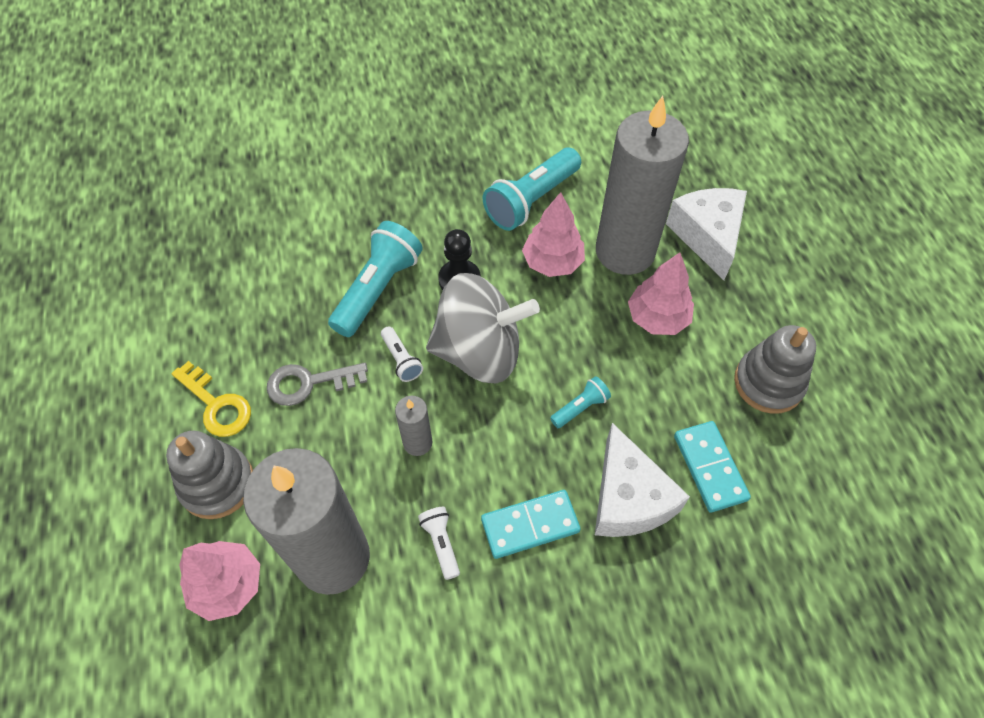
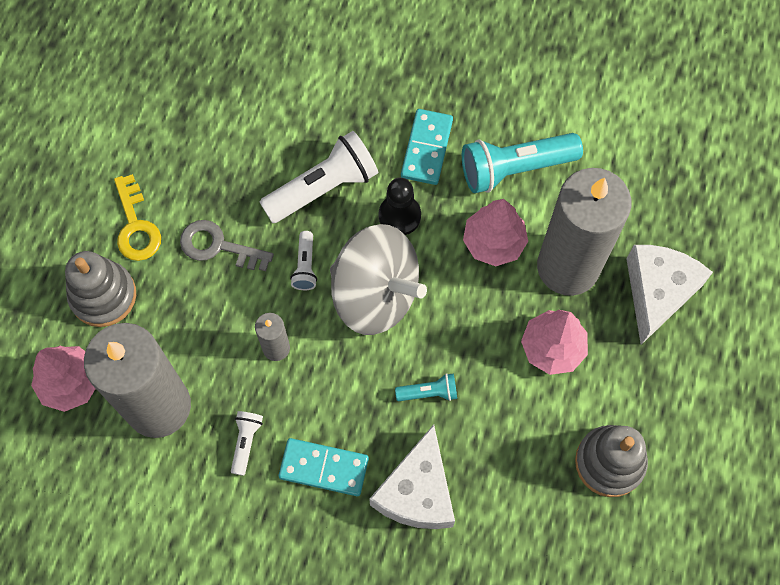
camera: 30 degrees right, 10 degrees up
turquoise flashlight [328,221,423,337] -> white flashlight [260,131,378,223]
turquoise domino [674,421,751,512] -> turquoise domino moved to [401,109,453,185]

